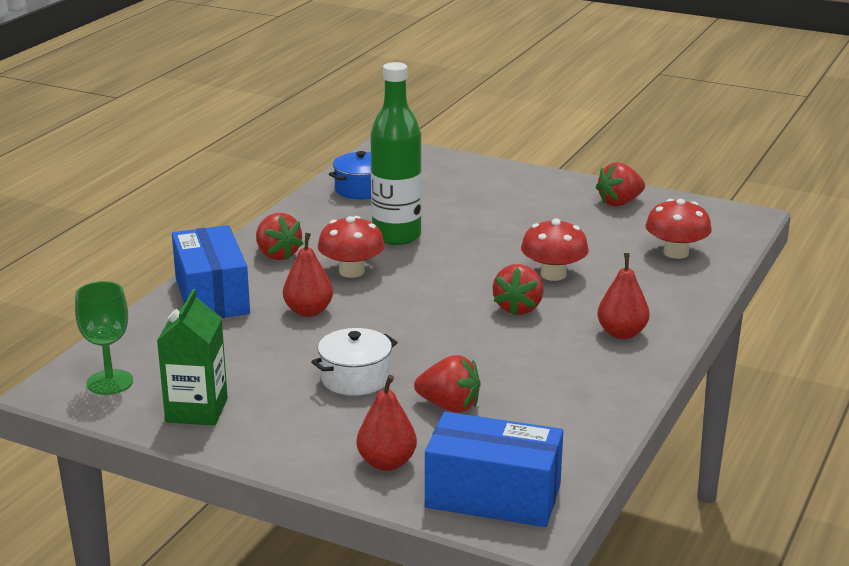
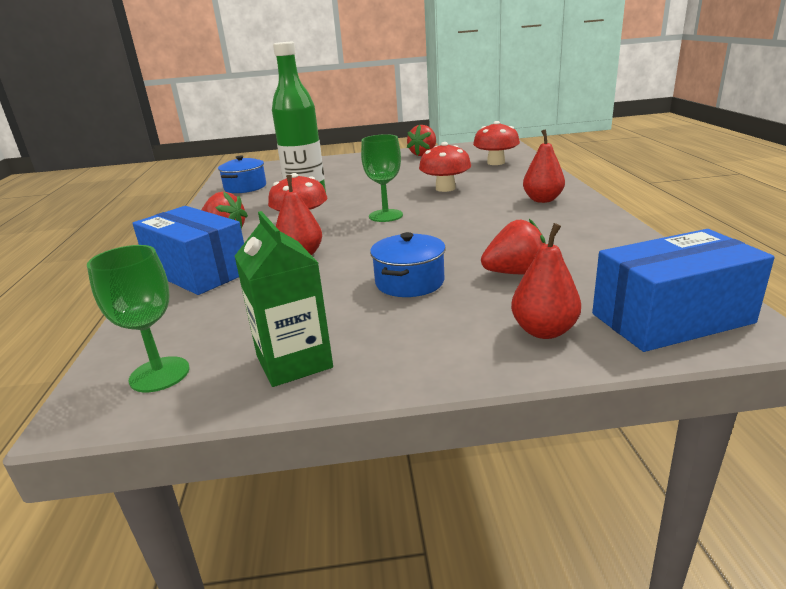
camera: 30 degrees left, 0 degrees up
white pot [311,328,398,396] -> blue pot [370,232,446,297]
red strawberry [492,264,543,316] -> none
none -> green goblet [361,134,403,222]

